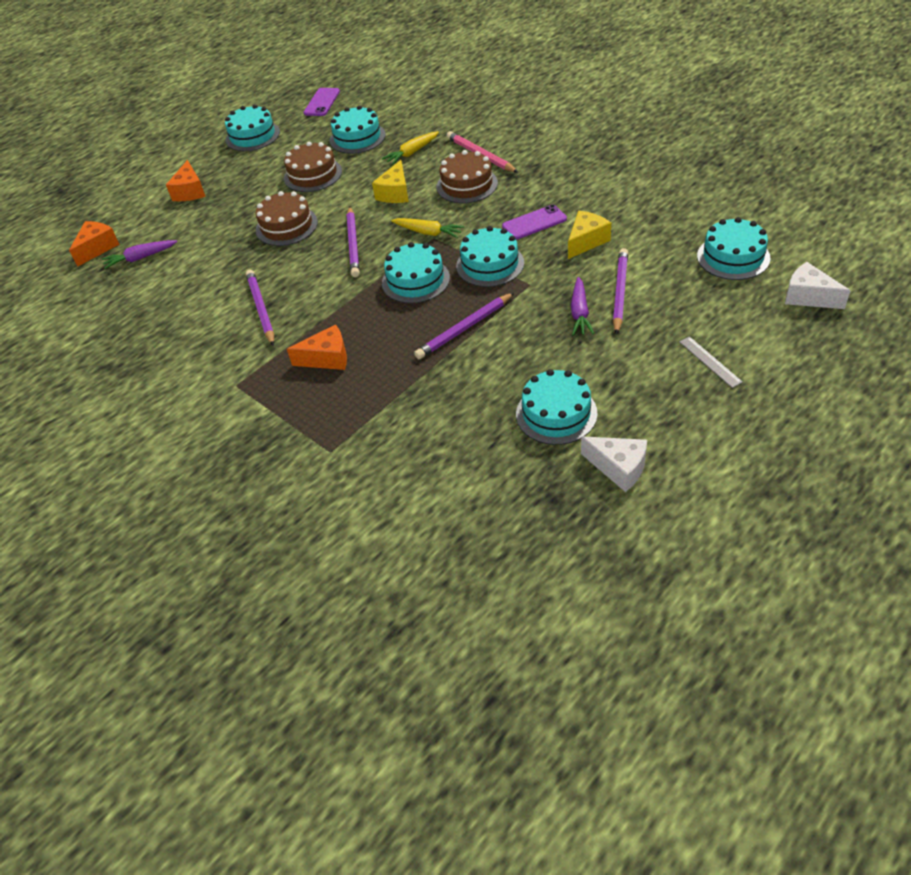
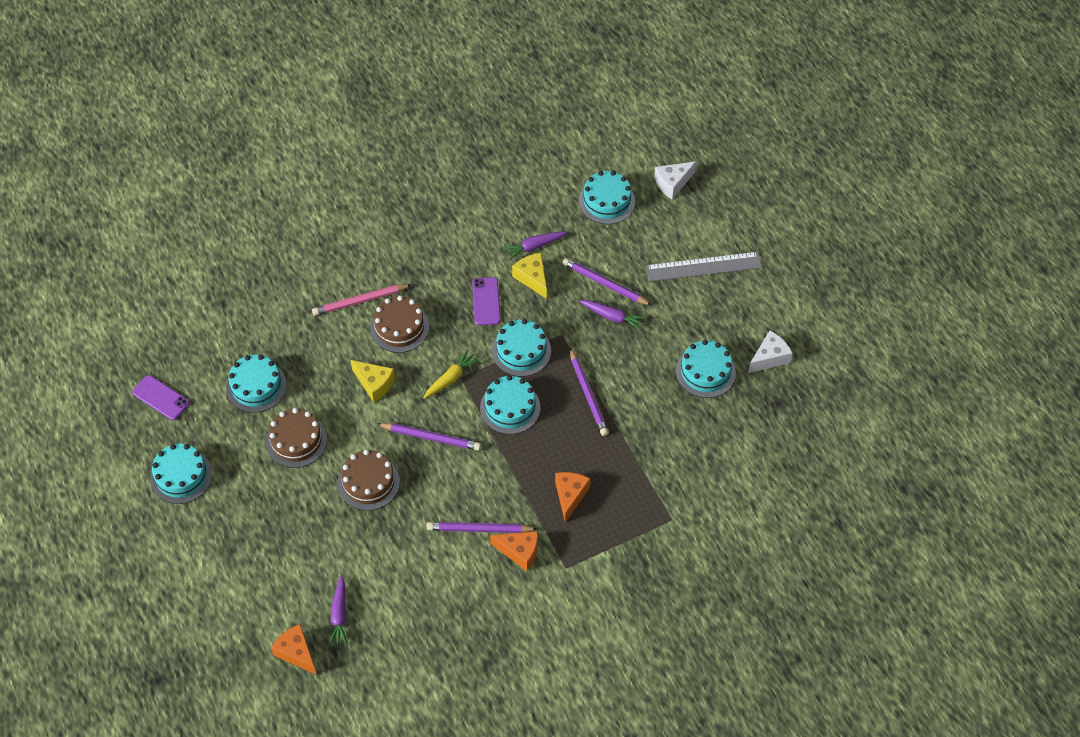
camera: 75 degrees left, 10 degrees up
orange cheese [166,160,206,201] -> orange cheese moved to [490,531,538,571]
yellow carrot [382,131,439,165] -> none
grey ruler [679,336,743,388] -> grey ruler [646,252,762,282], size x1.96
none -> purple carrot [502,231,567,260]

